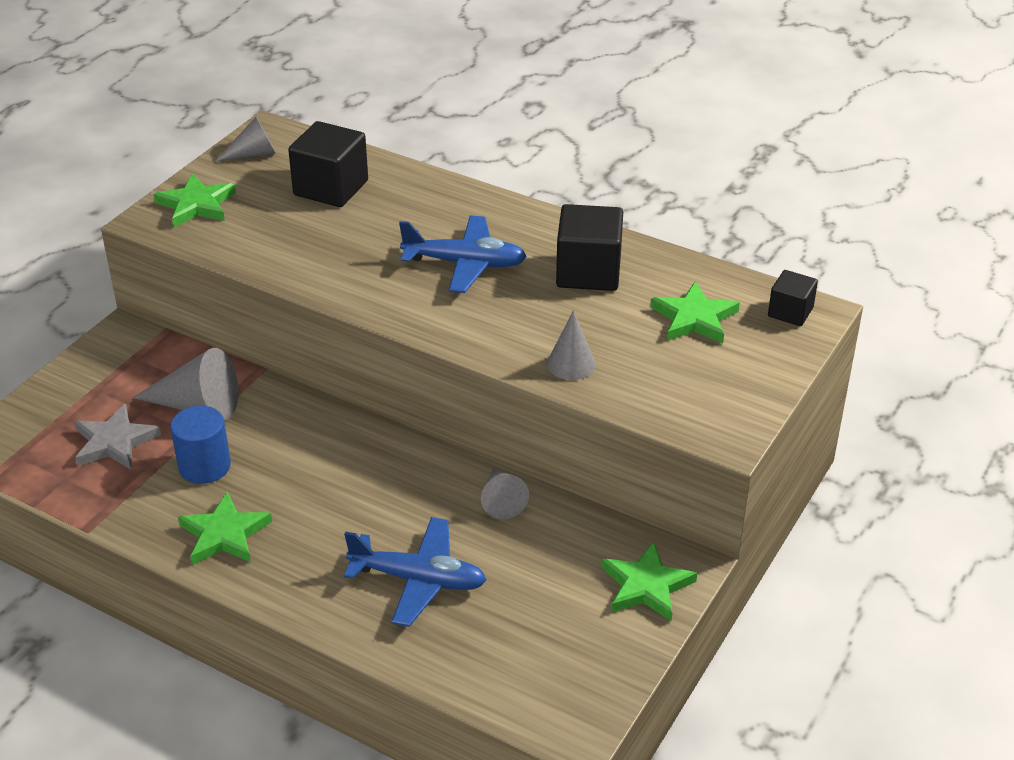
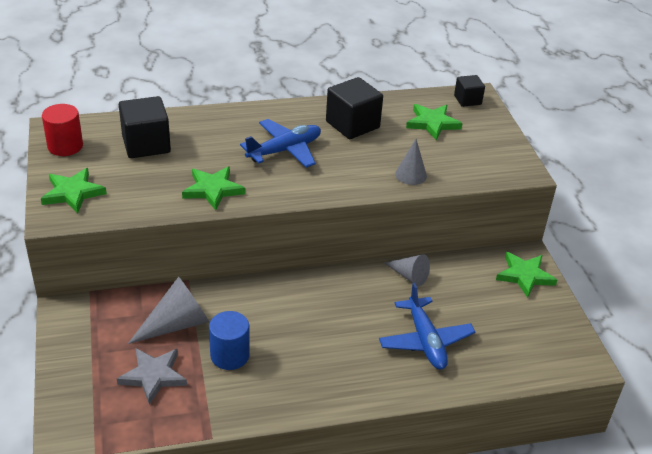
camera: 45 degrees left, 0 degrees up
green star [178,492,272,565] -> green star moved to [182,166,245,210]
grey cone [215,117,276,162] -> red cylinder [42,104,83,156]
blue plane [344,517,486,627] -> blue plane turned 105 degrees clockwise [379,283,475,370]

